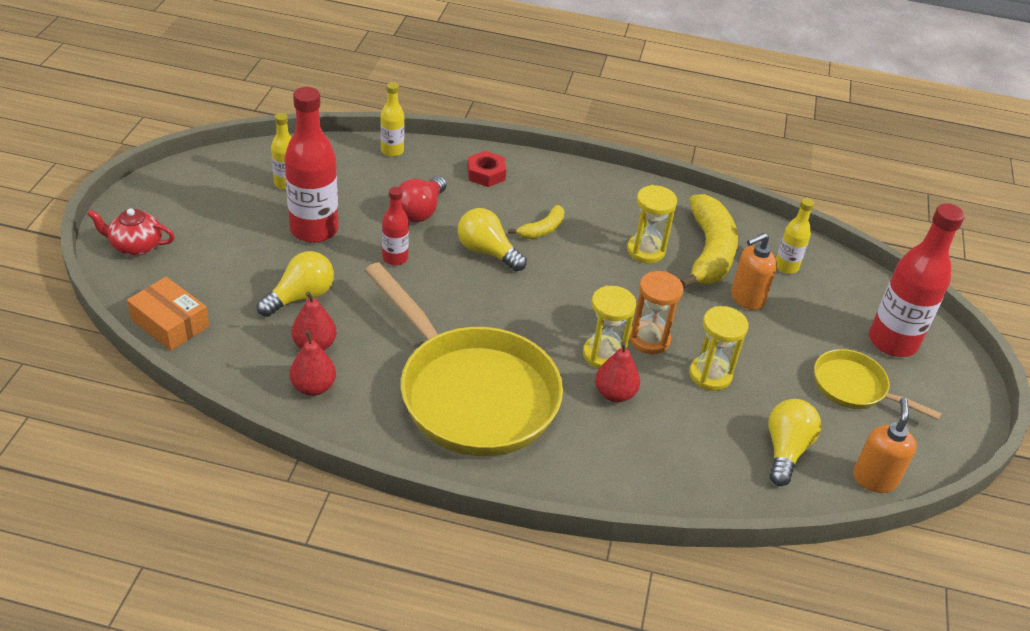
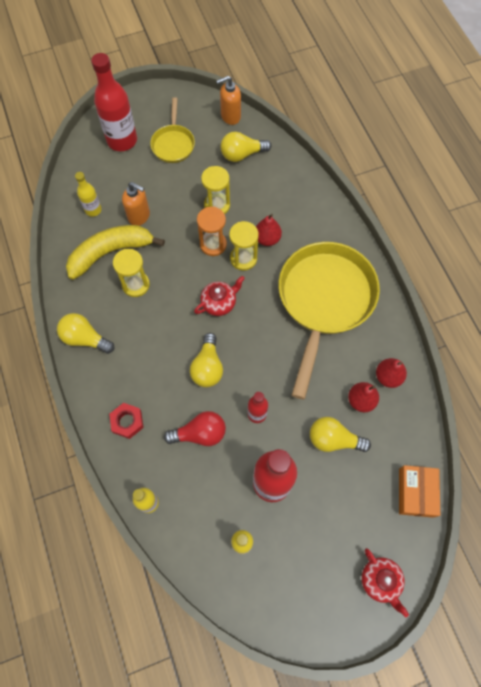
camera: 120 degrees left, 25 degrees up
yellow banana [508,205,565,239] -> none
none -> yellow light bulb [57,313,114,354]
none -> red teapot [194,276,245,316]

